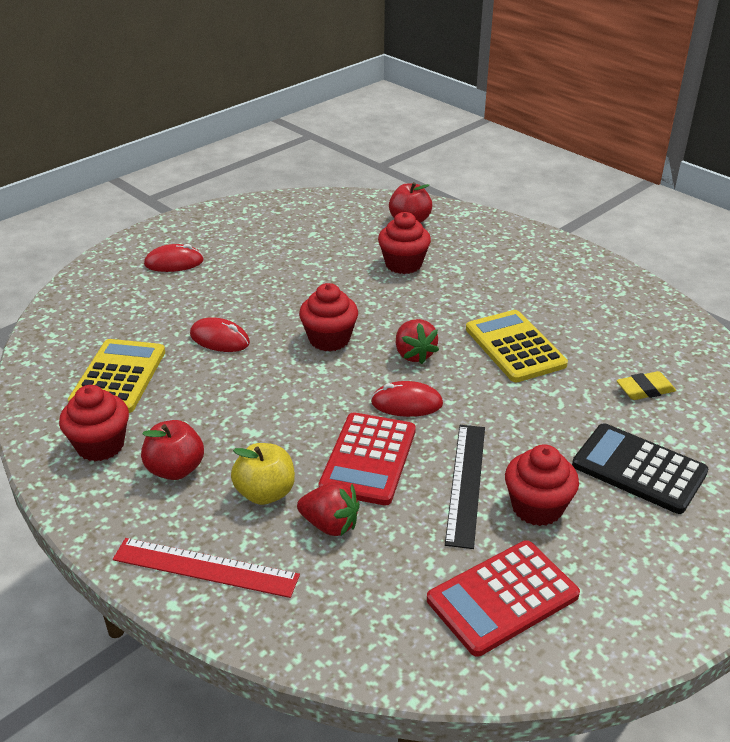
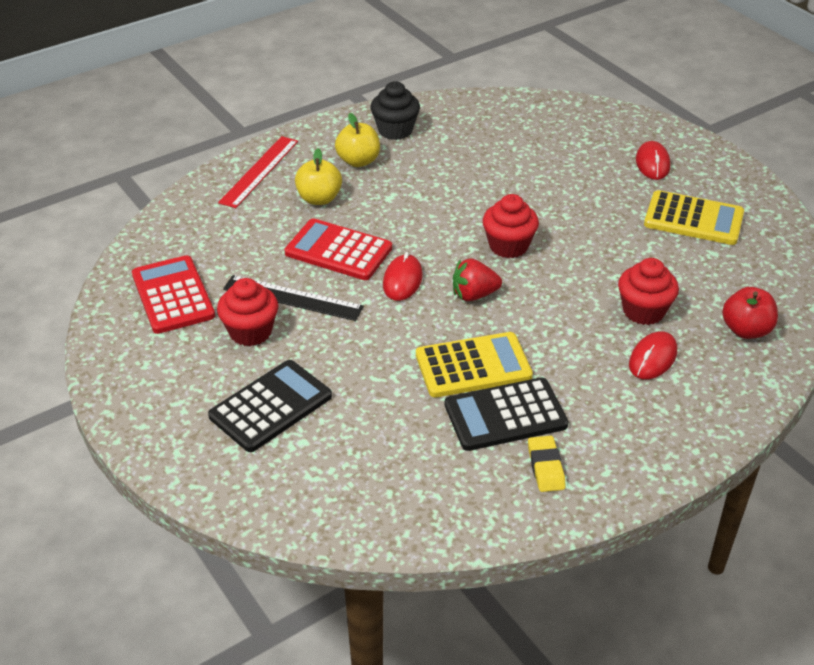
camera: 100 degrees right, 5 degrees up
red cupcake [59,385,129,461] -> black cupcake [371,81,420,140]
yellow calculator [68,339,165,413] -> yellow calculator moved to [644,190,744,245]
red apple [141,420,204,480] -> yellow apple [335,113,380,167]
red mouse [190,317,250,352] -> red mouse moved to [629,331,677,379]
red strawberry [297,481,360,536] -> none
yellow eraser [616,371,676,400] -> yellow eraser moved to [528,436,566,492]
none -> black calculator [445,377,569,451]

